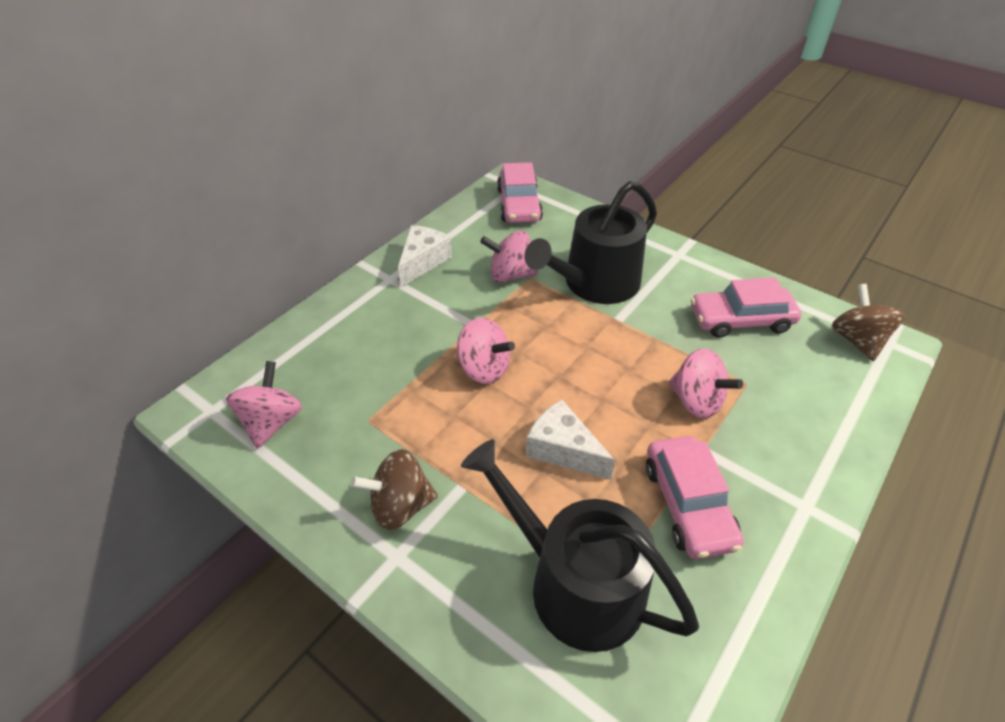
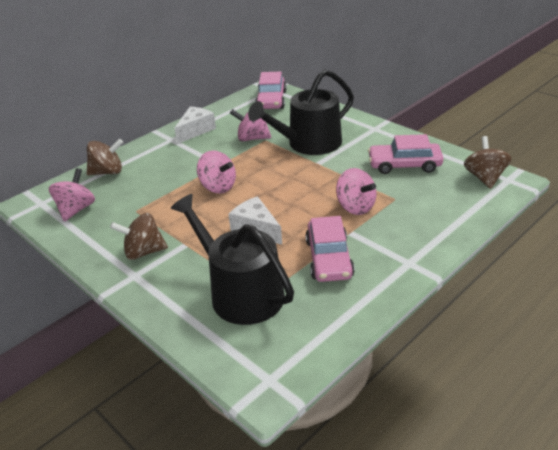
camera: 10 degrees right, 10 degrees down
none -> brown spinning top [87,139,123,175]

